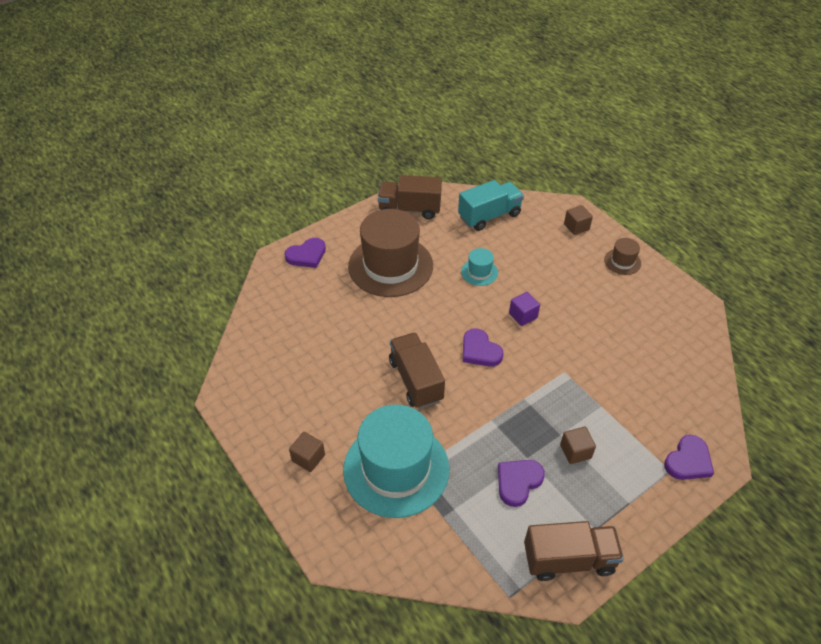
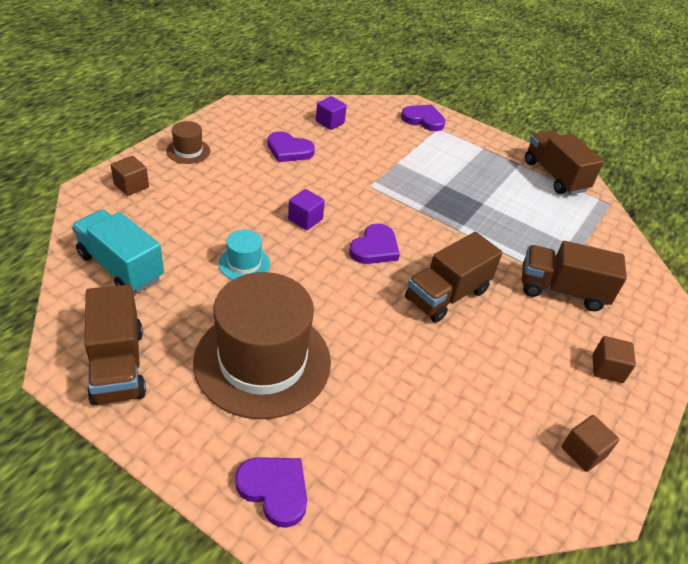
camera: 115 degrees left, 5 degrees down
turquoise hat [343,405,449,518] -> brown truck [522,241,627,311]
purple heart [498,460,545,507] -> purple heart moved to [268,131,315,162]
brown cube [560,427,596,464] -> brown cube moved to [561,415,619,472]
none -> purple cube [316,96,347,130]

